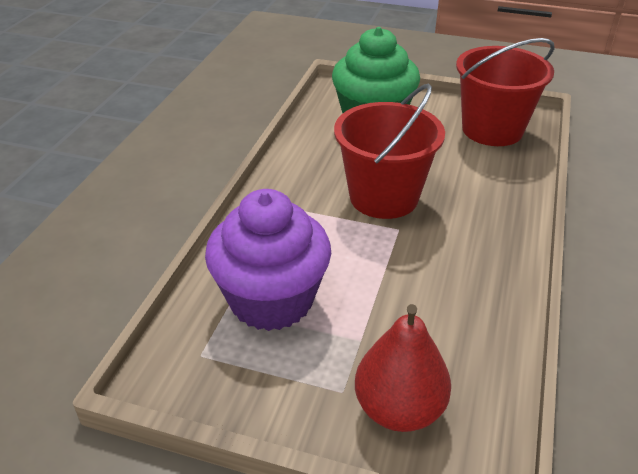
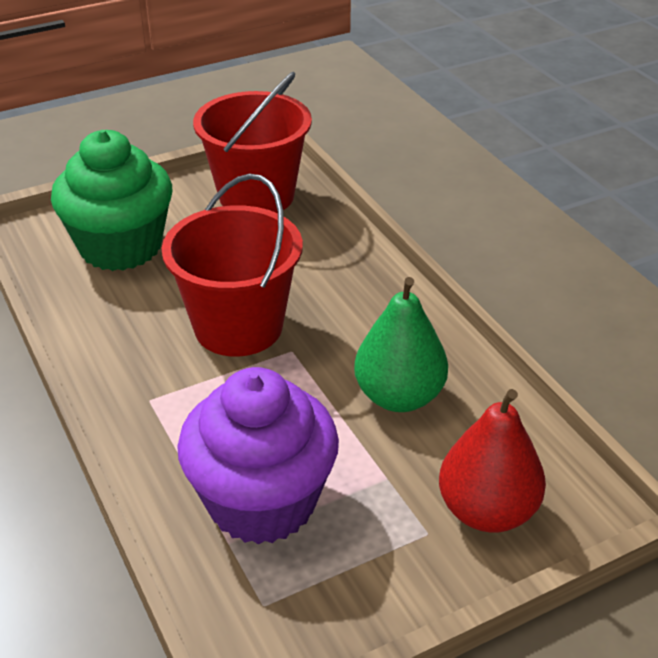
camera: 45 degrees left, 0 degrees up
none -> green pear [354,277,448,412]

